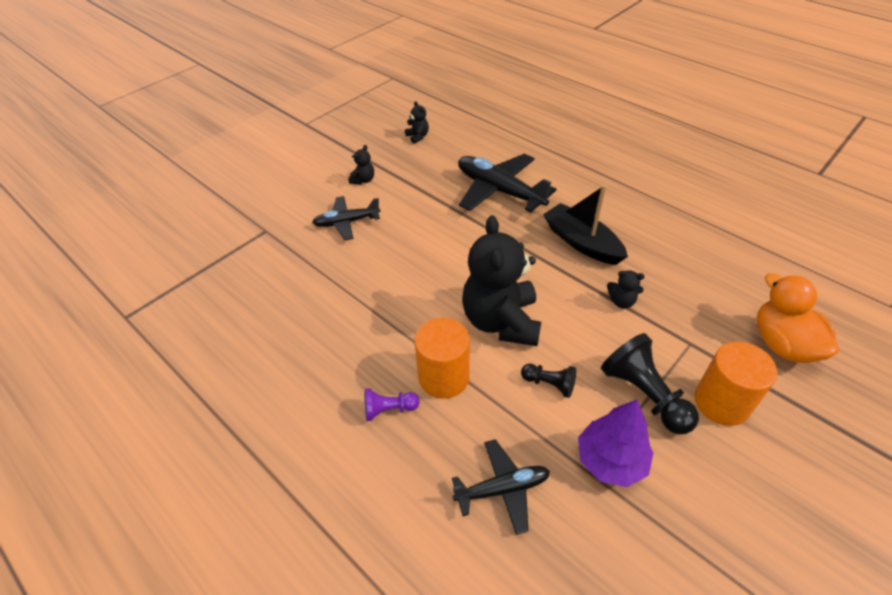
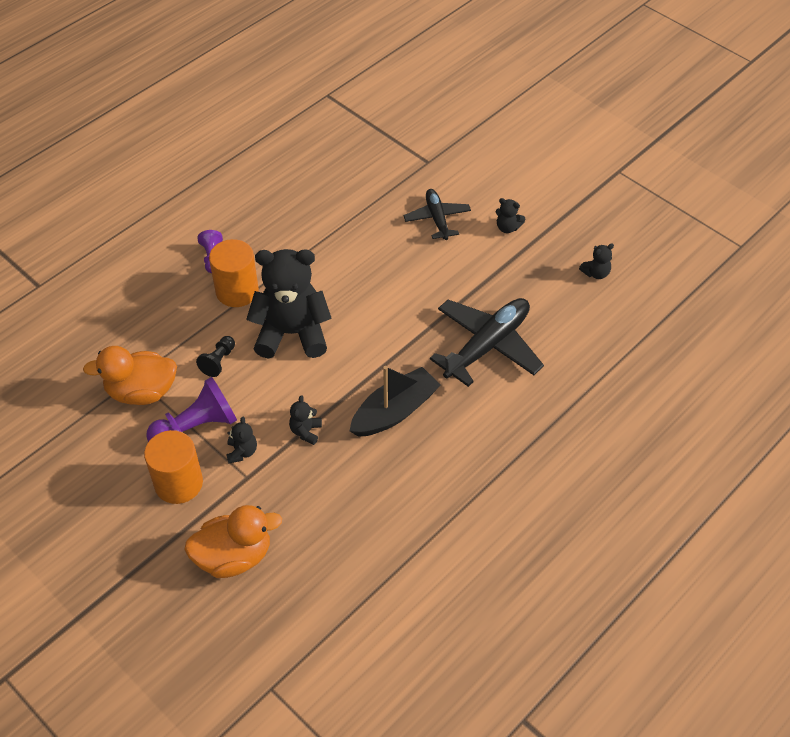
camera: 90 degrees right, 5 degrees up
black plane [452,439,550,535] -> none
purple tree [578,400,654,487] -> orange duck [83,346,177,405]
black pawn [601,333,699,434] -> purple pawn [146,377,237,442]
none -> black teddy bear [226,417,257,464]

